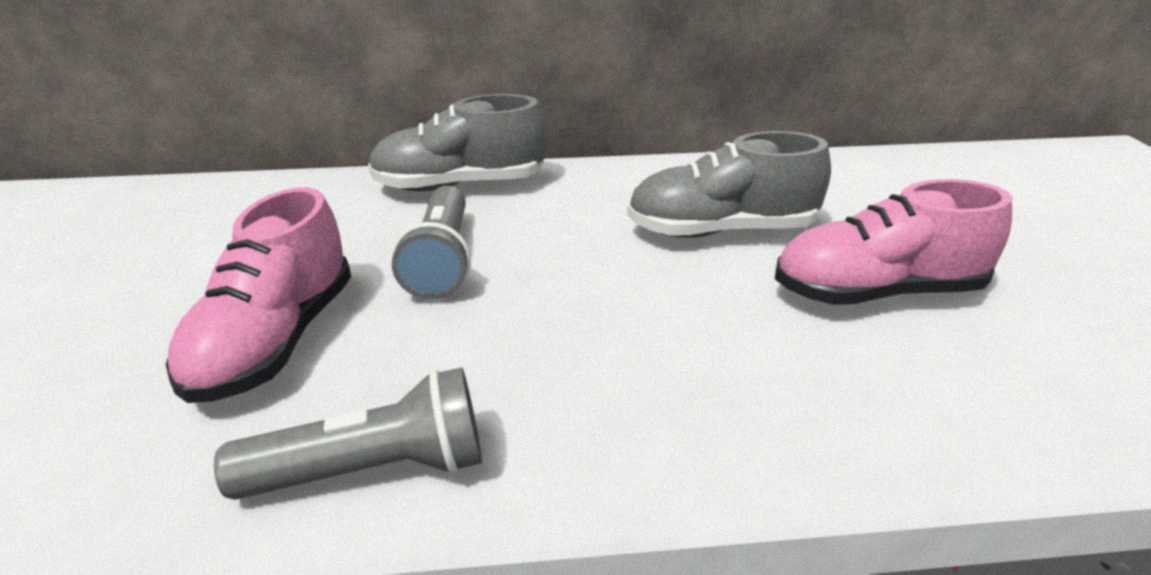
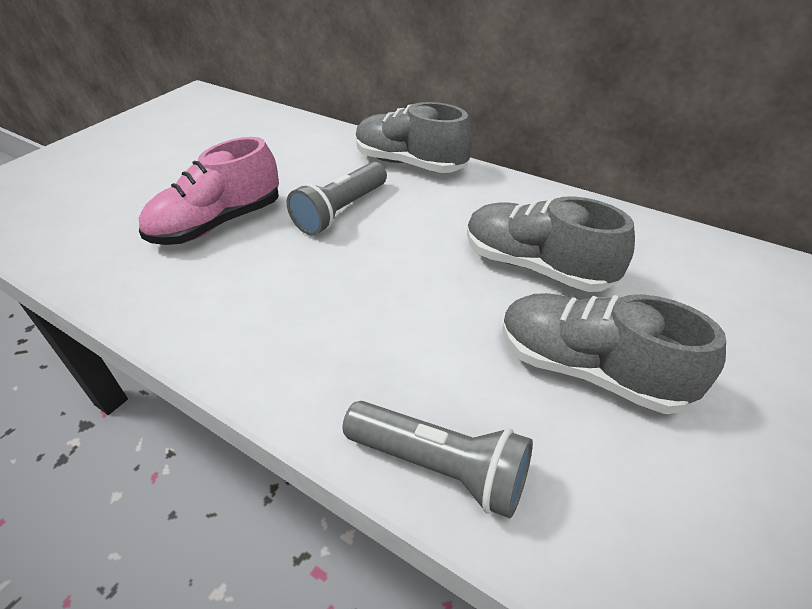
camera: 40 degrees right, 10 degrees up
grey flashlight [214,367,482,500] -> grey flashlight moved to [343,401,533,518]
pink shoe [775,179,1012,305] -> grey shoe [502,293,726,414]

